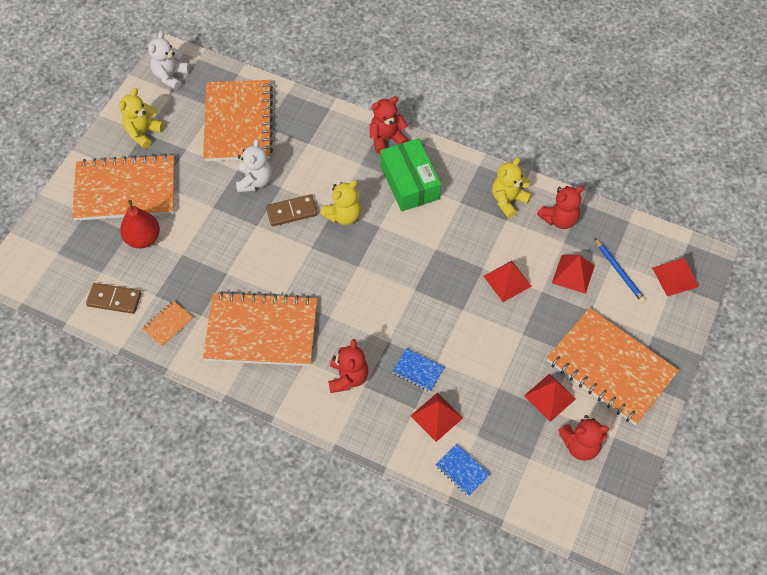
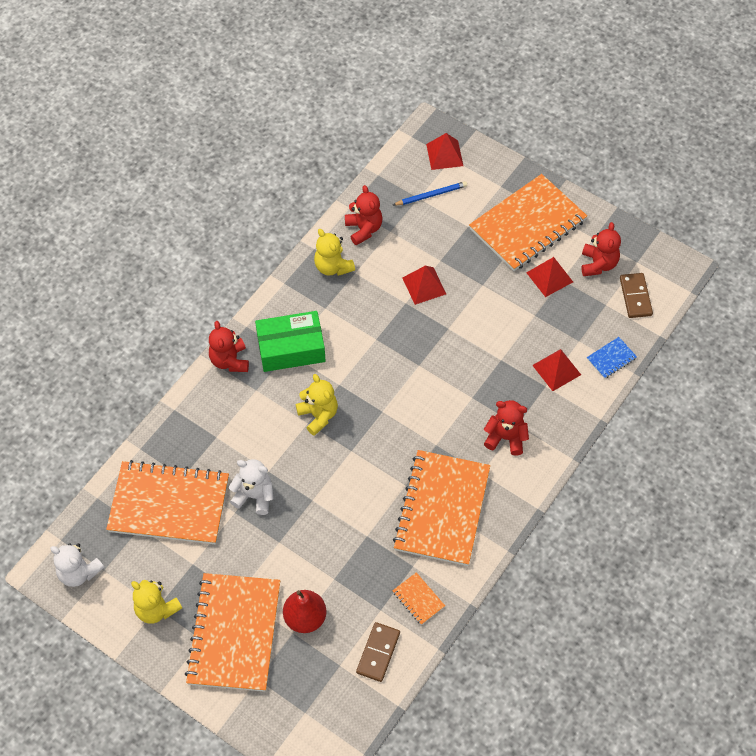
camera: 80 degrees left, 0 degrees up
brown domino [266,194,318,226] -> brown domino moved to [620,273,653,318]
blue notebook [392,348,444,392] -> none
red pyramid [552,255,595,294] -> none

